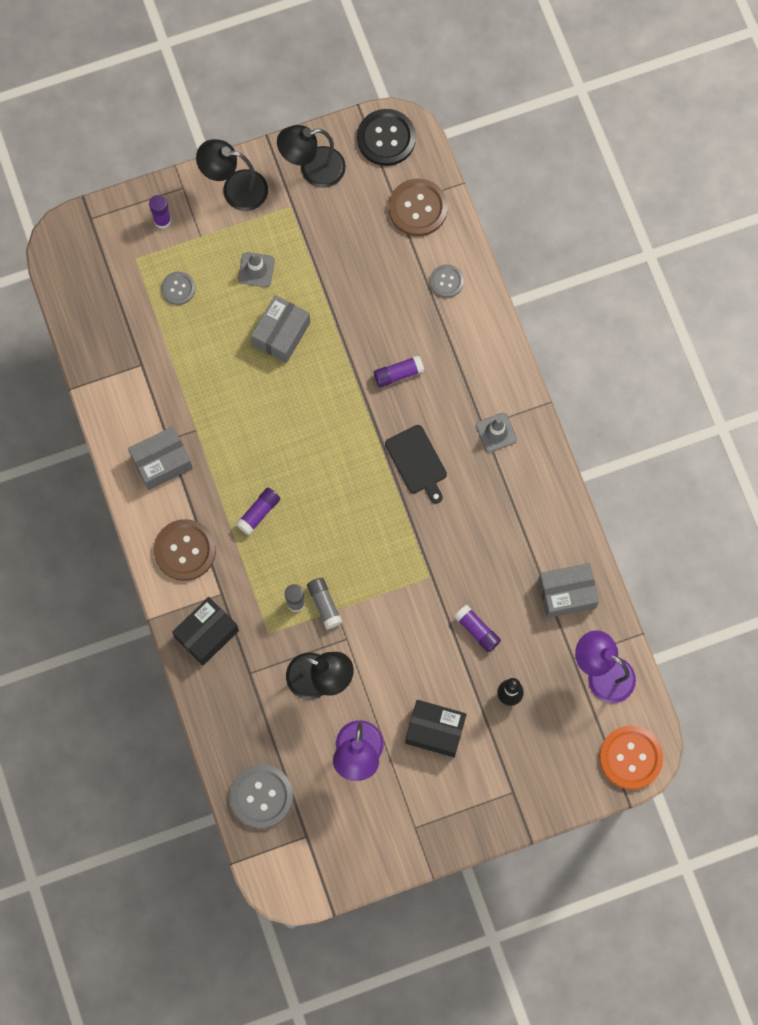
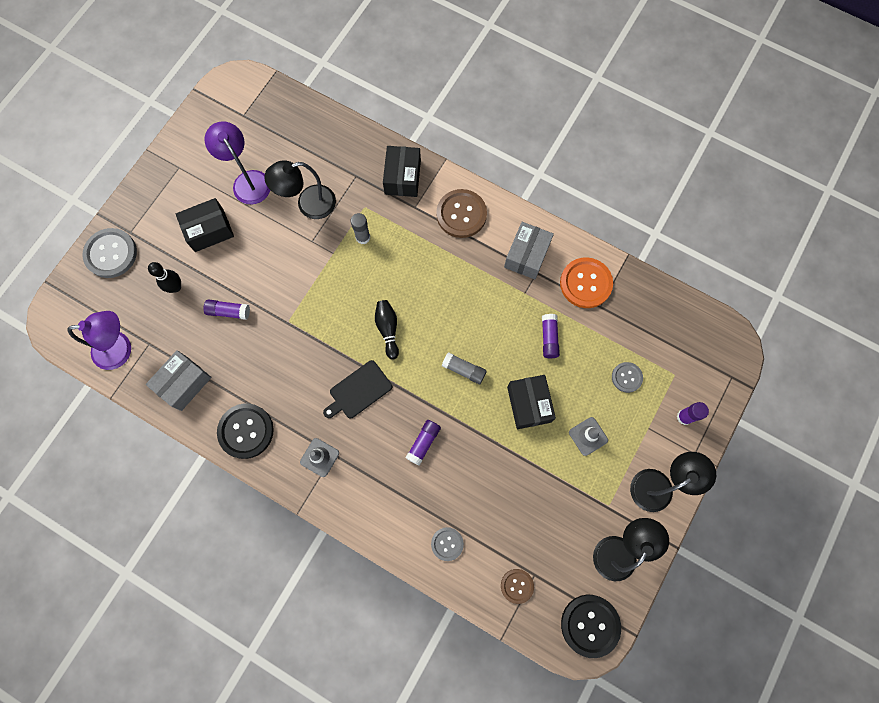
camera: 140 degrees right, 0 degrees up
grey button [229,764,293,829] -> grey button moved to [82,228,137,278]
purple glue stick [236,488,280,535] -> purple glue stick moved to [542,314,560,358]
grey box [251,295,310,363] -> black box [507,375,556,429]
grey glue stick [307,578,342,629] -> grey glue stick moved to [442,352,487,384]
black cutting board [385,425,447,504] -> black cutting board turned 60 degrees counterclockwise [323,360,392,418]
brown button [389,179,448,236] -> brown button [501,569,534,604], size x0.57
orange button [599,726,663,790] -> orange button moved to [560,257,613,308]
none -> black button [217,403,274,459]
none -> black bowling pin [375,300,399,360]

